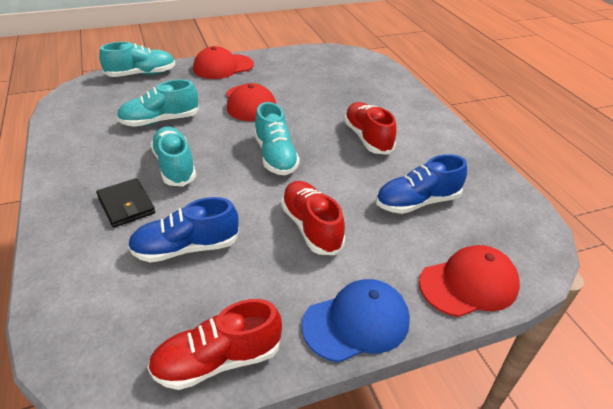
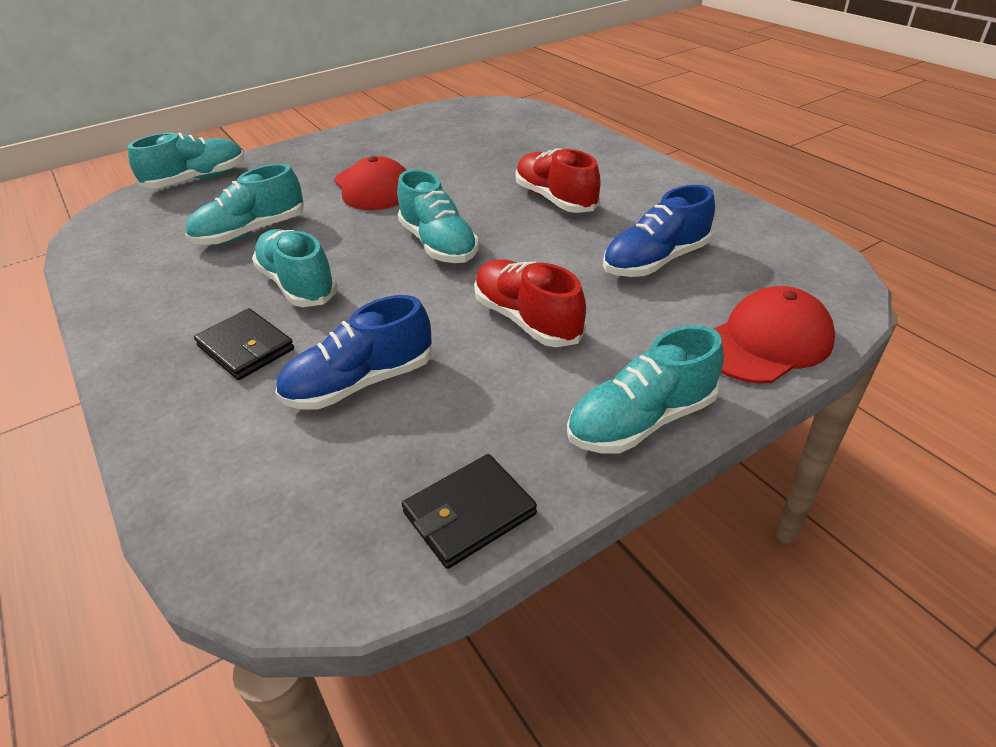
camera: 10 degrees left, 0 degrees up
red shoe [147,299,282,390] -> black wallet [402,454,537,569]
red cap [193,46,254,79] -> none
blue cap [302,279,410,362] -> turquoise shoe [567,325,724,453]

